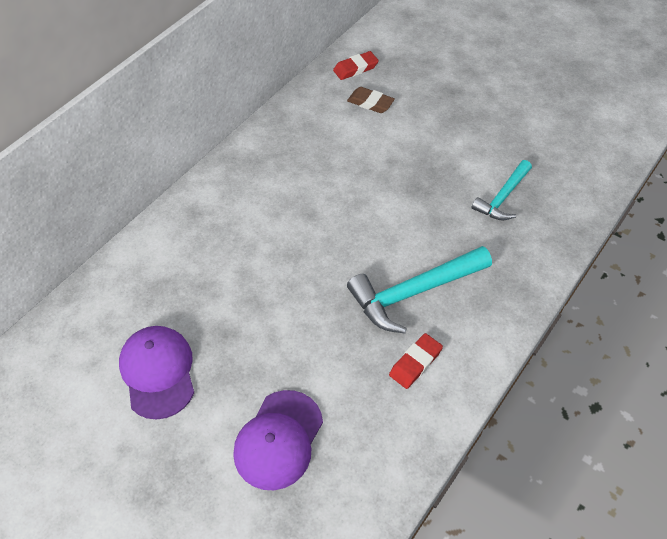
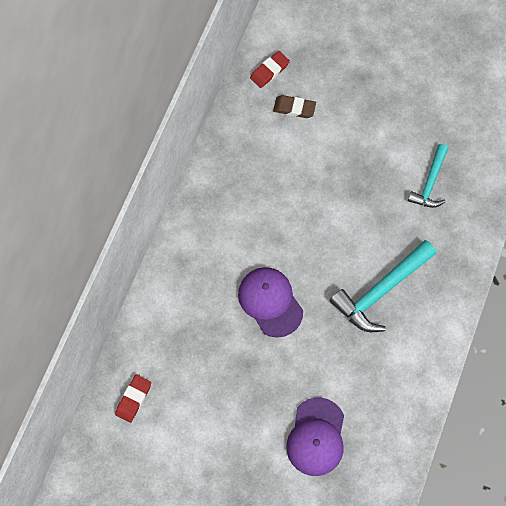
camera: 15 degrees left, 15 degrees up
purple cap [119,326,194,420] -> purple cap moved to [238,267,303,338]
red eraser [389,333,443,389] -> red eraser moved to [115,374,151,423]

